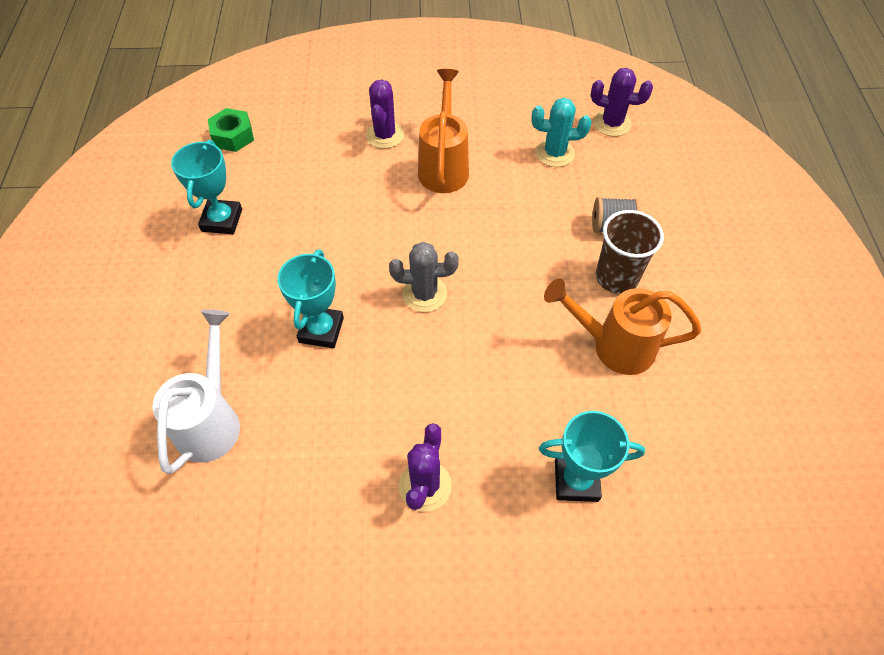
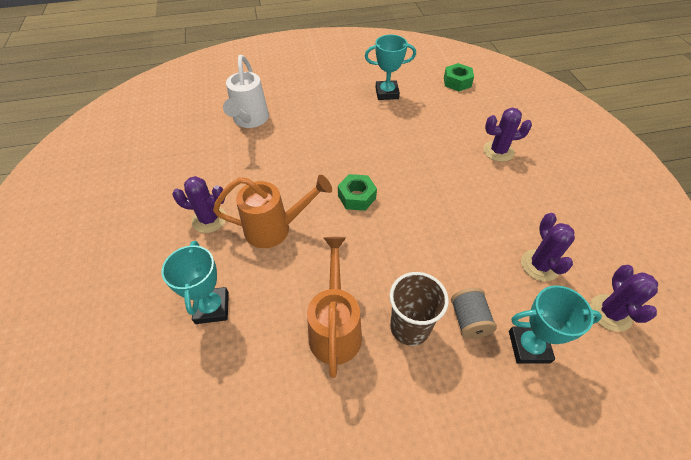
camera: 80 degrees right, 5 degrees down
white watering can [153,309,240,474] -> white watering can turned 90 degrees clockwise [223,55,269,128]
turquoise trophy [277,249,344,348] -> turquoise trophy moved to [509,286,602,364]
grey cactus [389,242,459,312] -> green nut [338,174,377,211]
orange watering can [418,69,469,193] -> orange watering can moved to [213,175,332,248]
turquoise cactus [532,98,591,167] -> purple cactus [521,213,575,281]

